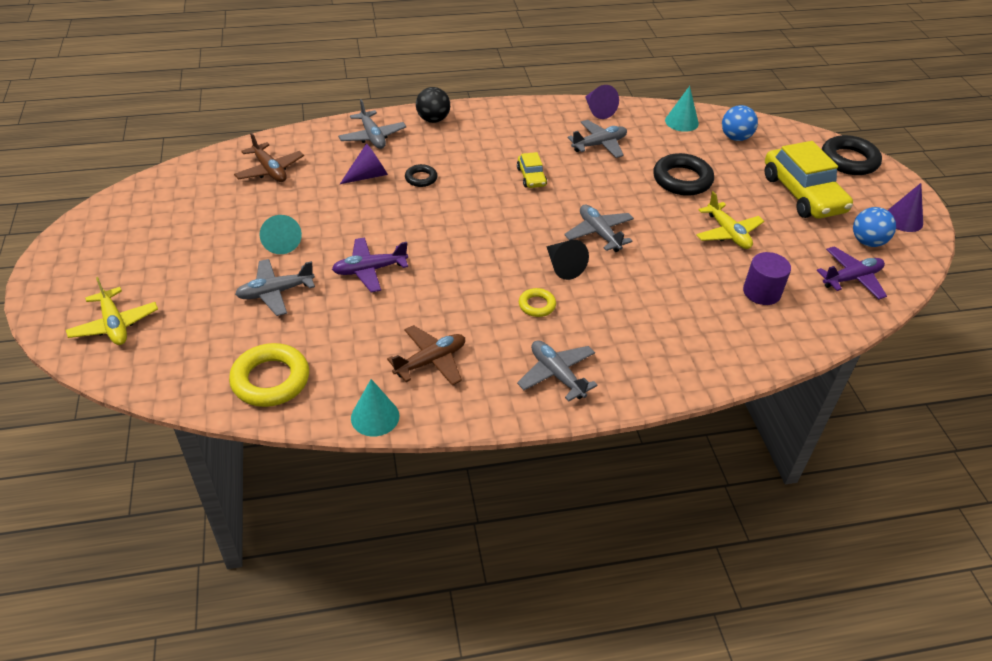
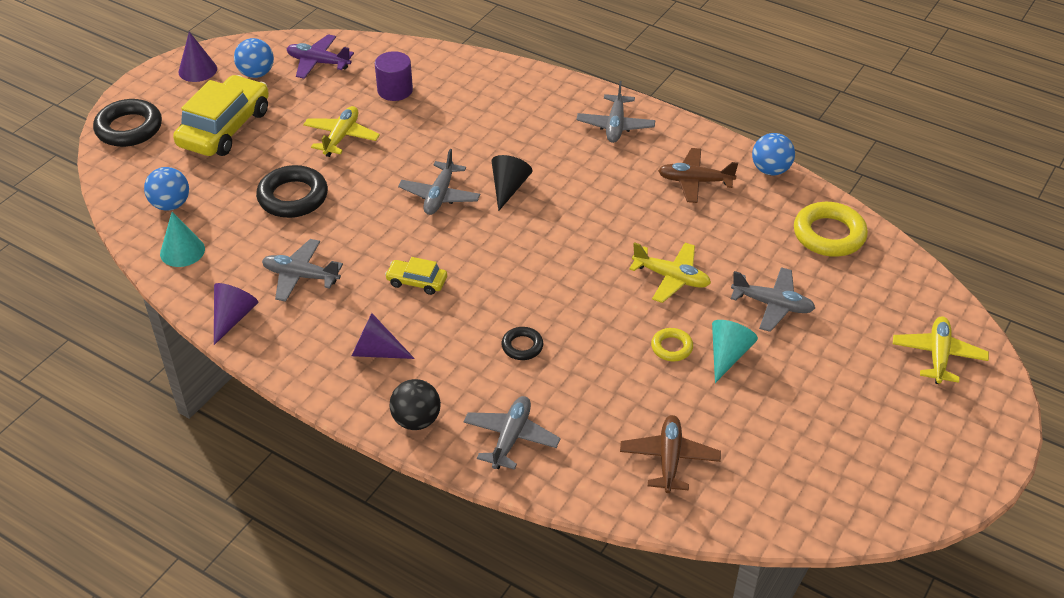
camera: 135 degrees left, 0 degrees up
purple plane [332,237,408,292] -> yellow plane [629,242,711,303]
purple cone [340,143,388,184] -> purple cone moved to [352,313,415,359]
turquoise cone [351,379,399,437] -> blue ball [752,133,795,175]
yellow car [517,152,547,188] -> yellow car turned 105 degrees counterclockwise [385,257,447,295]
yellow ring [519,288,556,317] -> yellow ring moved to [651,328,693,361]

